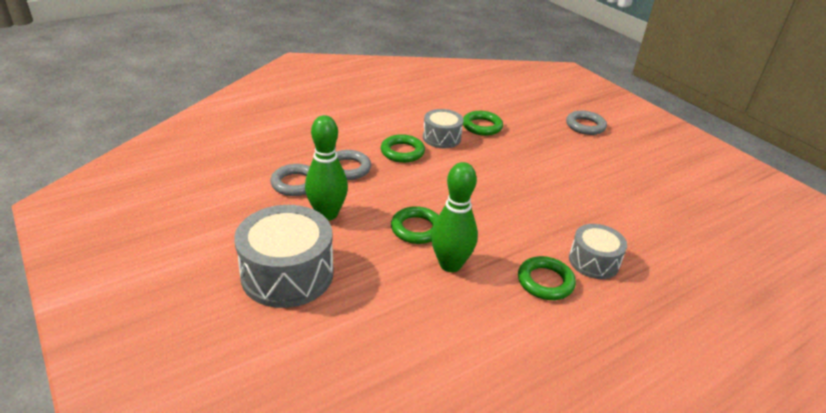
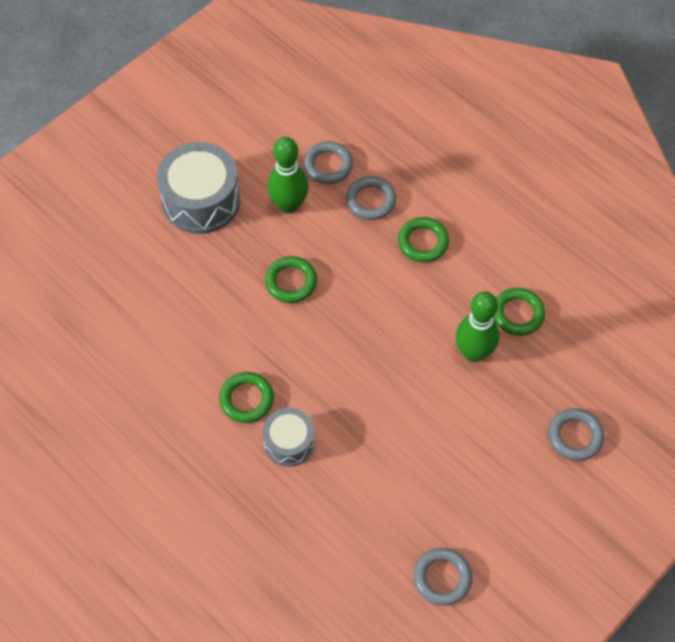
camera: 80 degrees right, 25 degrees up
grey drum [423,109,464,148] -> none
green bowling pin [431,162,478,272] -> green bowling pin moved to [455,292,500,362]
none -> grey ring [413,548,473,606]

